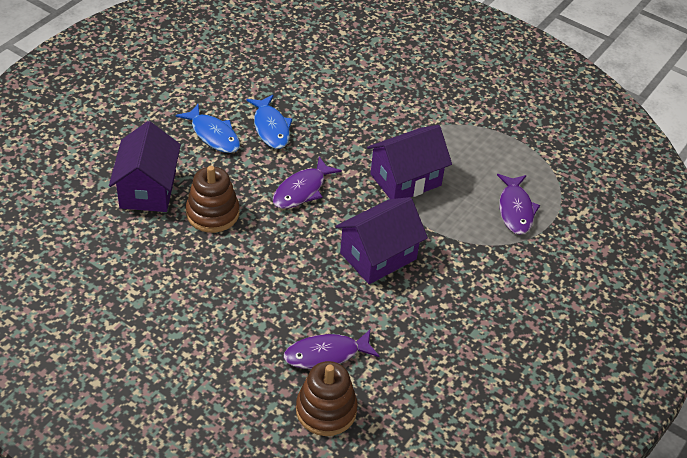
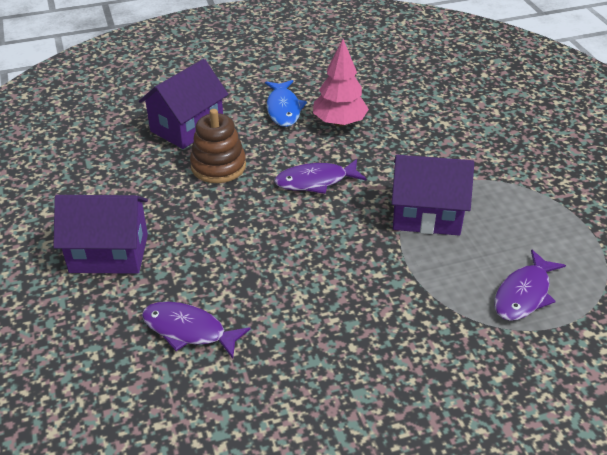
camera: 40 degrees right, 5 degrees down
blue fish [246,95,292,149] -> pink tree [313,39,369,126]
brown stacking toy [296,361,358,436] -> none
purple house [335,197,428,284] -> purple house moved to [53,195,148,274]

